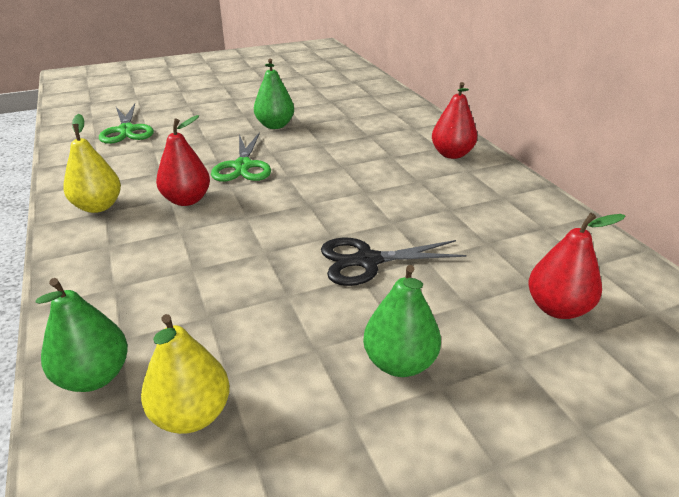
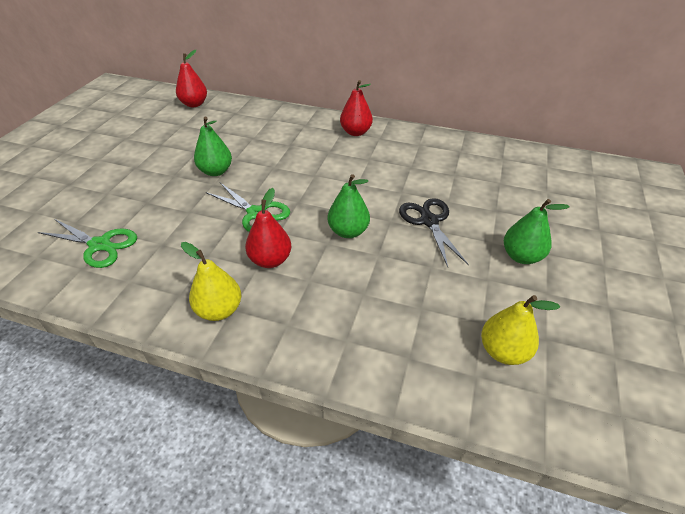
camera: 50 degrees left, 10 degrees up
green pear [35,278,128,392] -> green pear moved to [328,174,370,238]
black scissors [321,237,467,286] -> black scissors turned 135 degrees clockwise [399,198,469,267]
red pear [529,213,625,319] -> red pear moved to [176,50,207,107]

